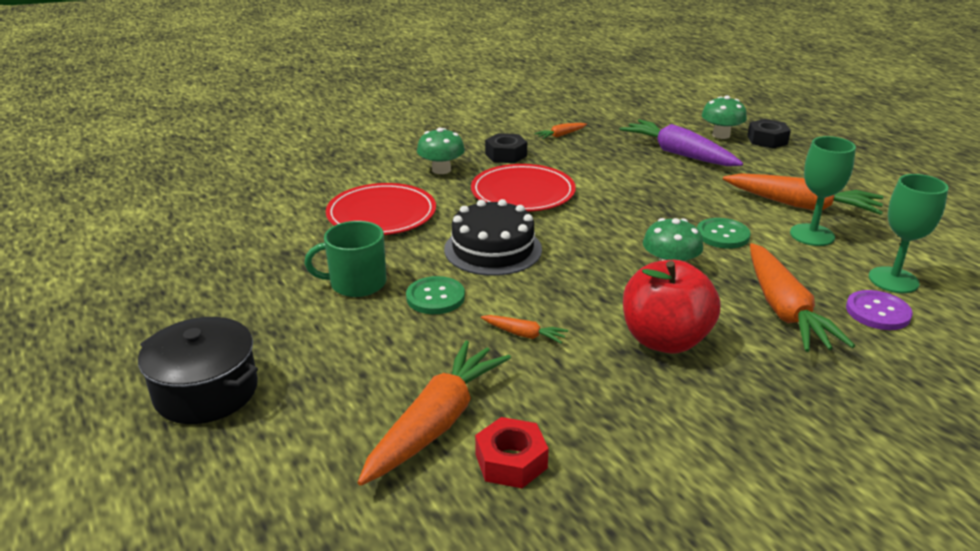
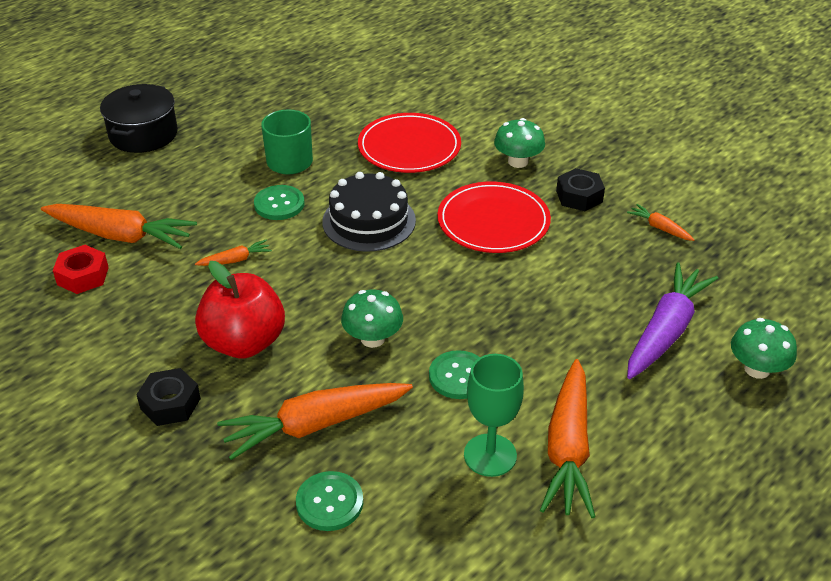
camera: 75 degrees right, 10 degrees up
orange carrot [481,315,568,344] -> orange carrot turned 120 degrees counterclockwise [195,240,272,266]
black nut [747,119,791,149] -> black nut moved to [136,368,201,426]
purple button [846,290,913,330] -> green button [296,471,363,531]
green goblet [869,174,948,293] -> none

